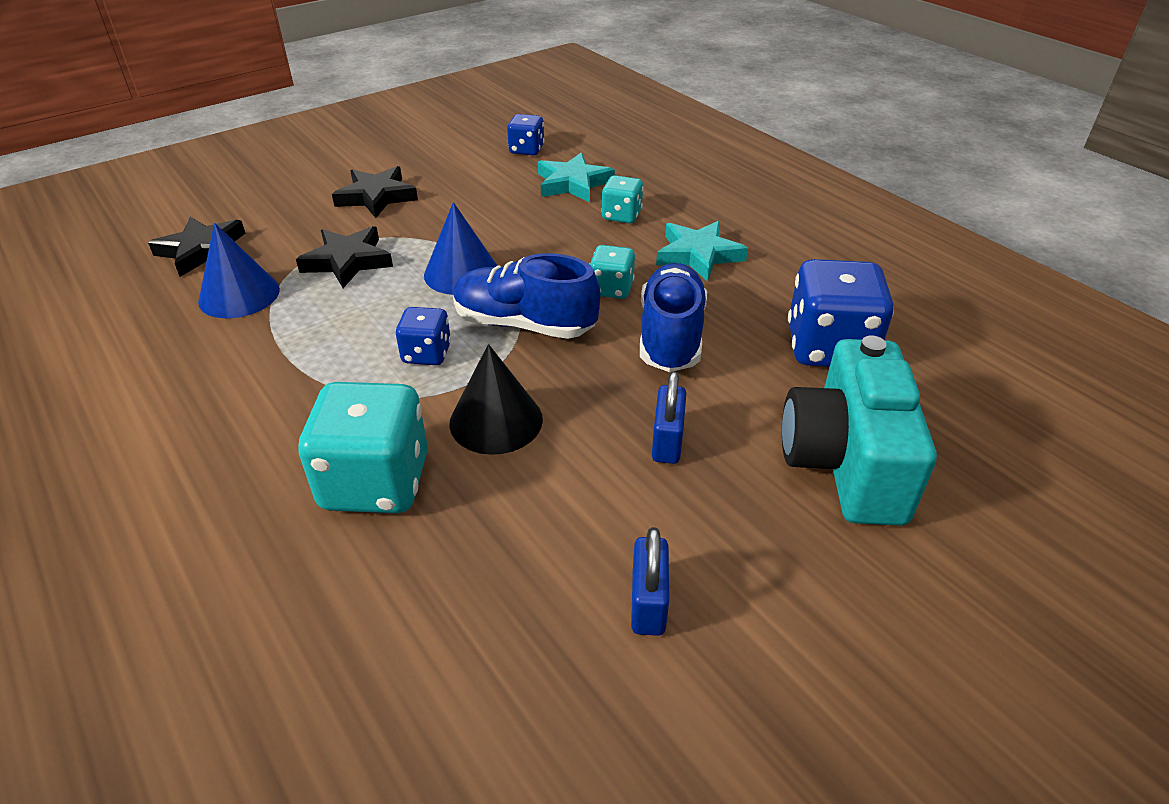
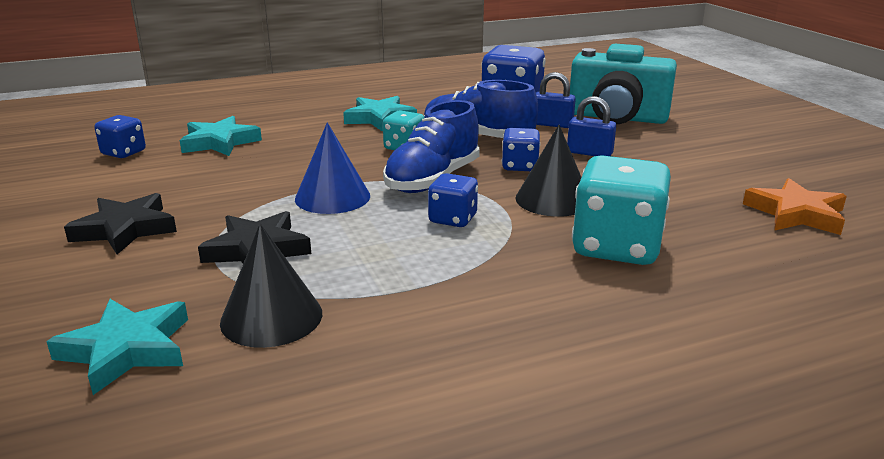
camera: 75 degrees left, 15 degrees down
black star [148,217,245,277] -> turquoise star [46,299,188,395]
blue cone [198,223,280,318] -> black cone [220,224,322,348]
turquoise dice [601,175,644,223] -> none
blue padlock [631,527,669,636] -> blue padlock moved to [536,72,576,128]
none -> blue dice [502,128,540,171]
none -> orange star [743,178,847,235]

